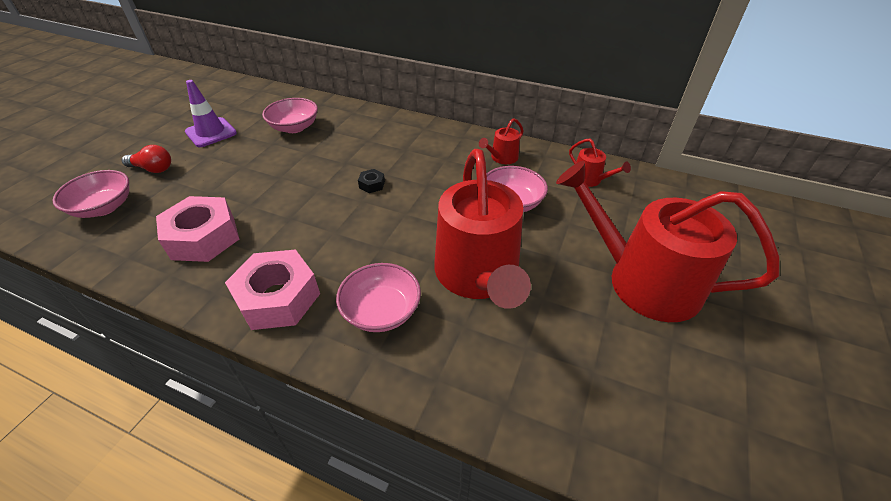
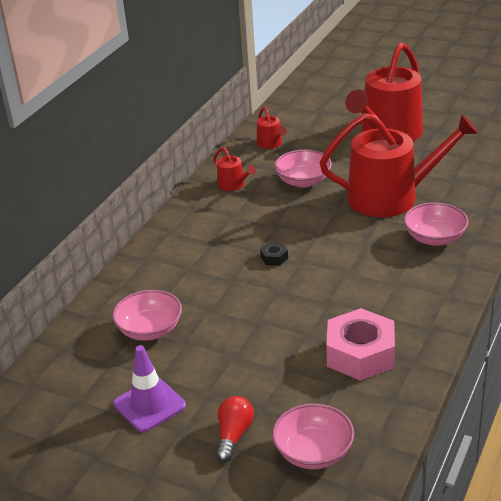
camera: 85 degrees left, 10 degrees down
pink nut [225,249,320,330] -> none
red watering can [569,139,631,187] -> red watering can turned 105 degrees clockwise [257,107,286,149]

